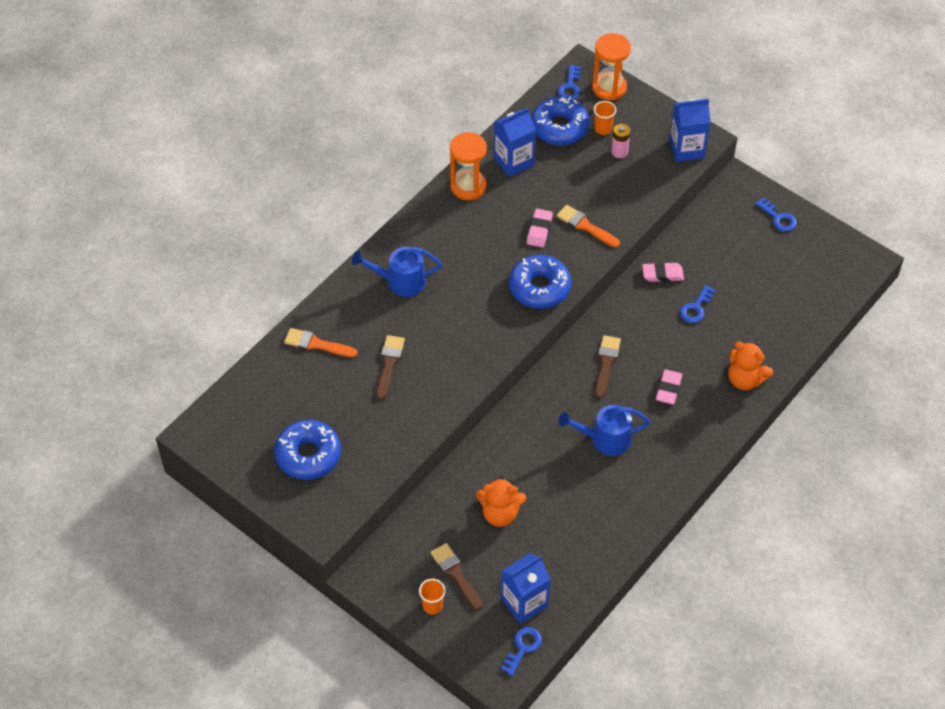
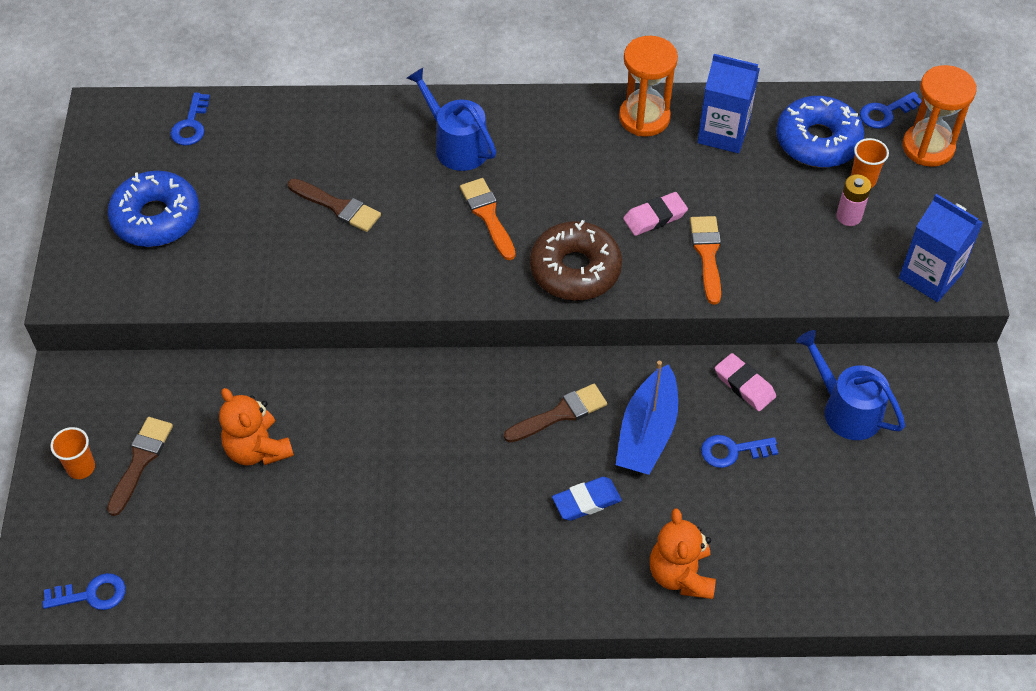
camera: 50 degrees right, 0 degrees up
orange brush [284,328,358,357] -> orange brush moved to [460,178,516,260]
brown brush [376,335,405,400] -> brown brush turned 60 degrees clockwise [288,179,381,232]
blue carton [501,553,551,624] -> none
blue donut [509,255,572,309] -> brown donut [530,220,622,301]
blue watering can [558,405,650,456] -> blue watering can moved to [796,330,905,440]
pink eraser [656,369,683,404] -> blue eraser [552,477,622,521]
blue key [755,197,797,232] -> blue key moved to [170,93,210,146]
none -> blue boat [616,361,678,475]

